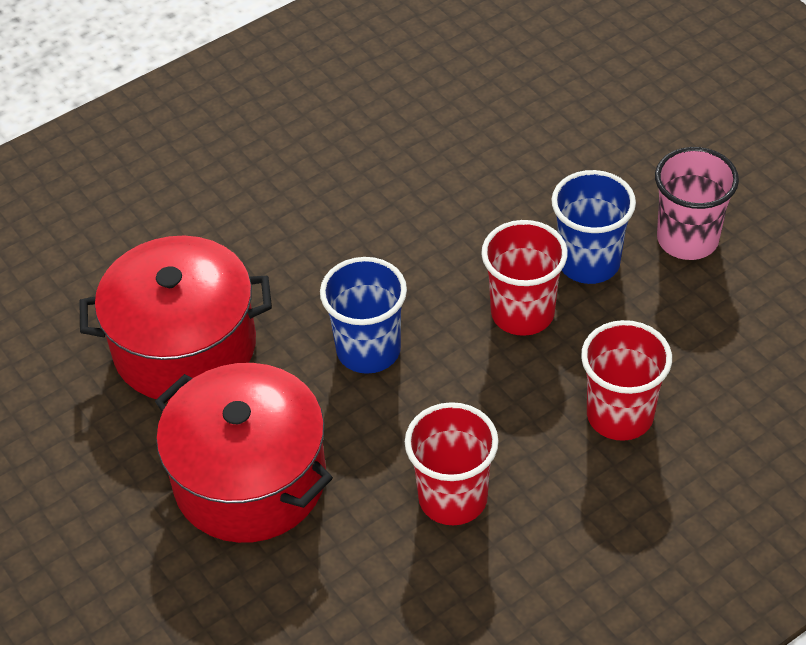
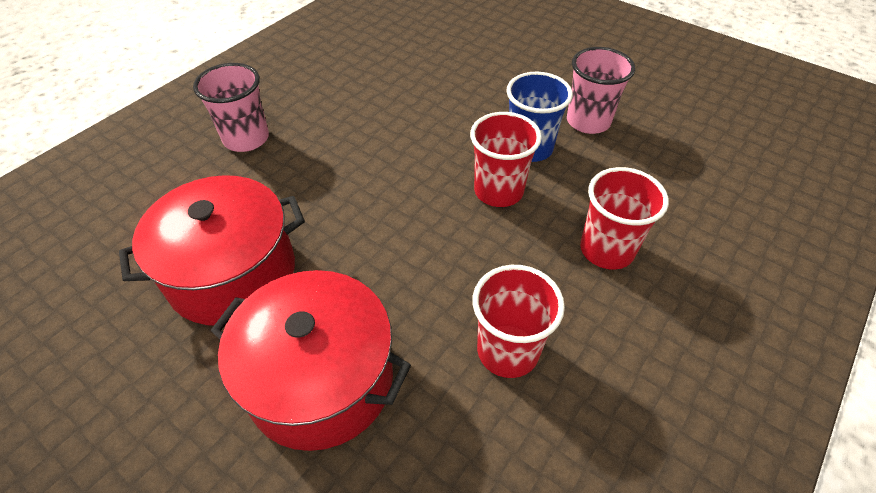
camera: 20 degrees left, 0 degrees up
blue cup [320,257,407,374] -> none
none -> pink cup [193,63,269,152]

